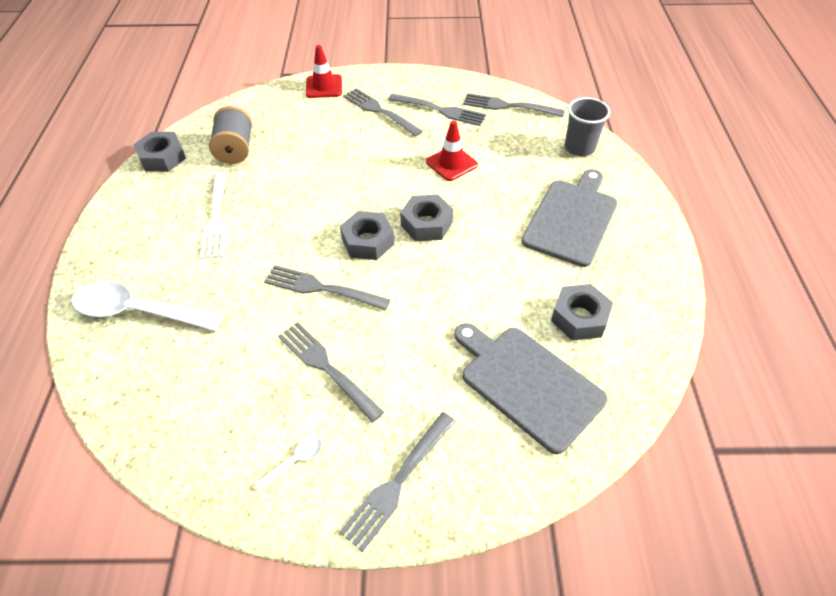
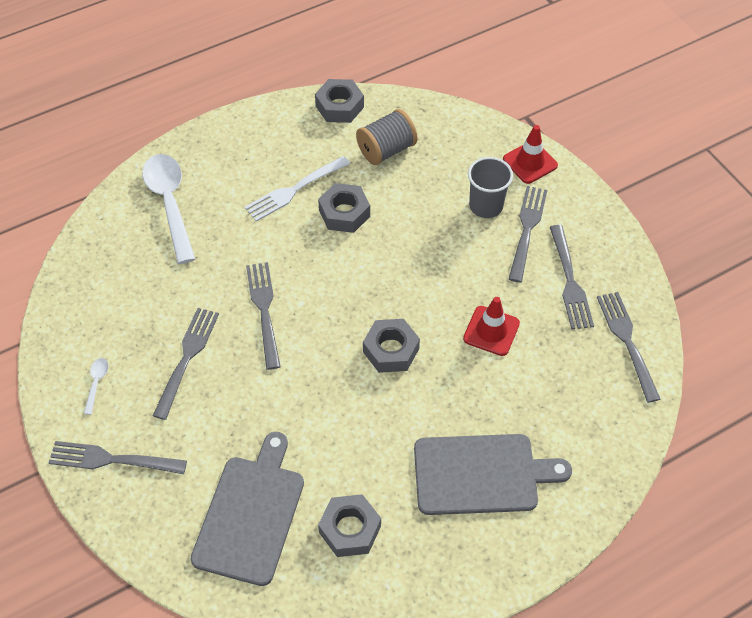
camera: 60 degrees right, 5 degrees up
white spoon [255,437,322,491] -> white spoon turned 105 degrees counterclockwise [84,358,109,415]
grey nut [340,211,394,260] -> grey nut moved to [318,183,370,233]
grey cup [565,97,610,156] -> grey cup moved to [468,157,513,218]

